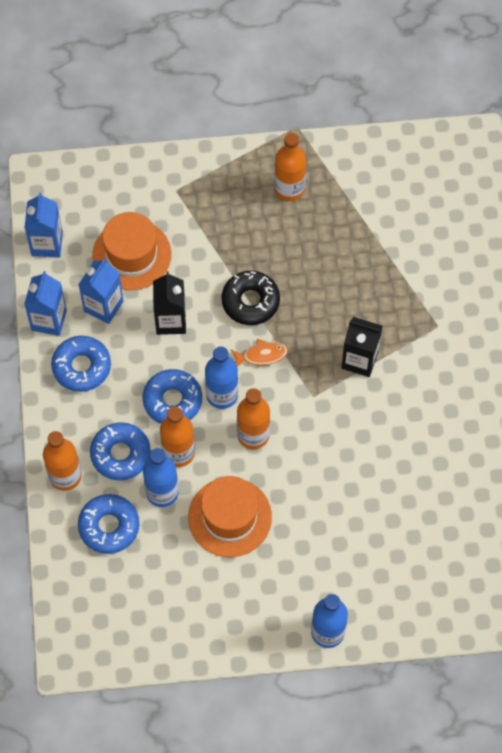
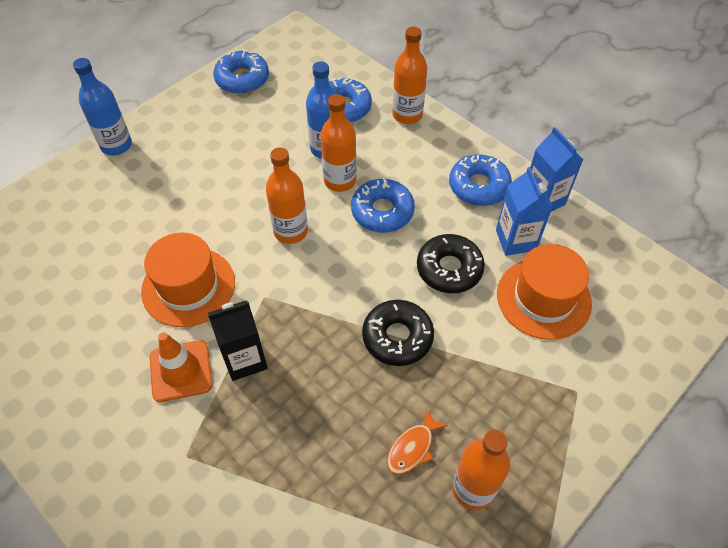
camera: 140 degrees right, 10 degrees down
blue carton [24,192,63,257] -> none
blue donut [90,422,151,481] -> blue donut moved to [213,50,269,94]
black carton [153,272,186,335] -> black donut [417,234,485,293]
orange hat [188,476,272,557] -> orange hat moved to [141,233,235,327]
blue bottle [205,346,238,409] -> none
orange fish [230,339,288,367] -> orange fish moved to [387,408,448,475]
none -> orange traffic cone [150,332,212,402]

